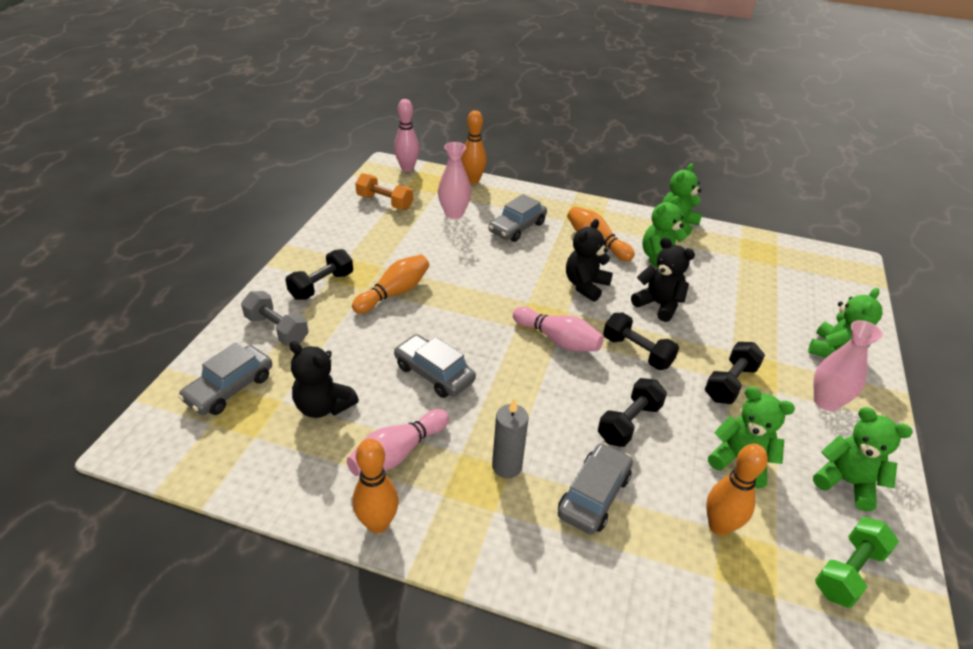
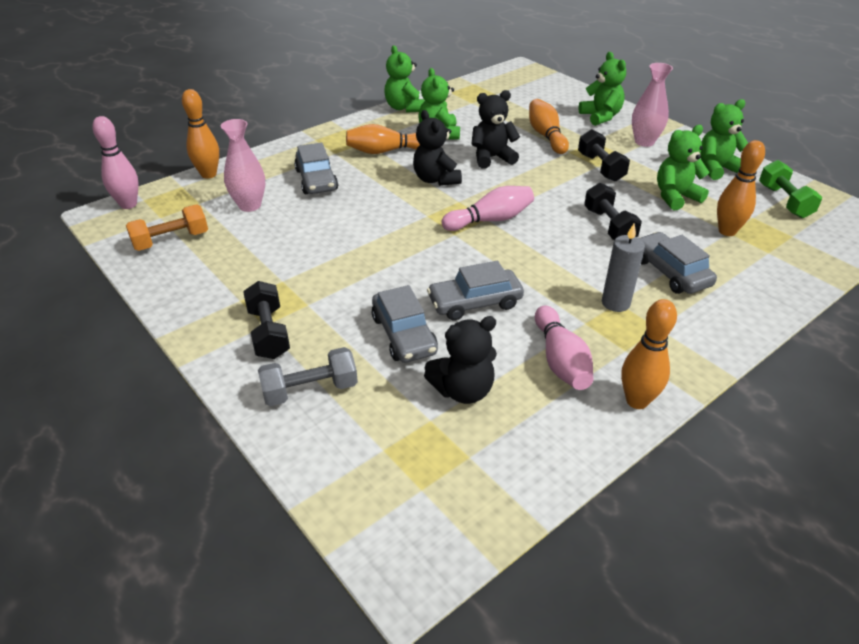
camera: 55 degrees left, 0 degrees up
grey car [178,343,272,415] -> grey car moved to [372,285,438,363]
orange bowling pin [352,255,429,314] -> orange bowling pin moved to [529,99,569,154]
black dumbbell [603,313,679,370] -> none

